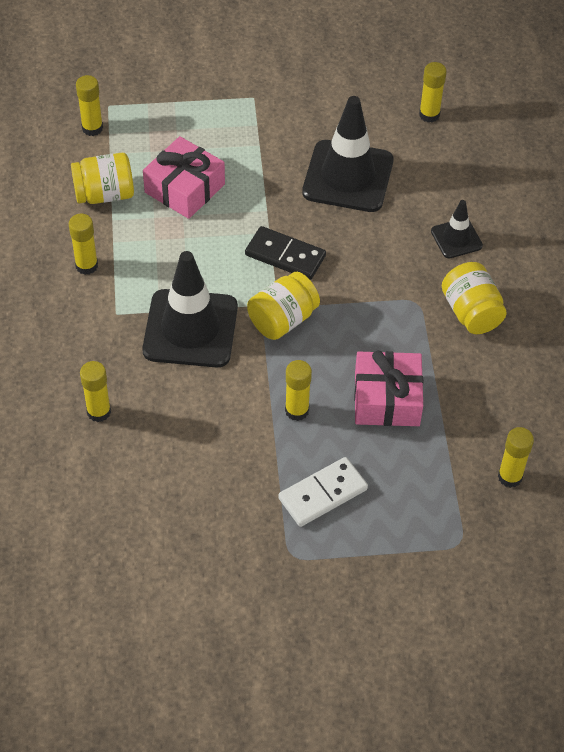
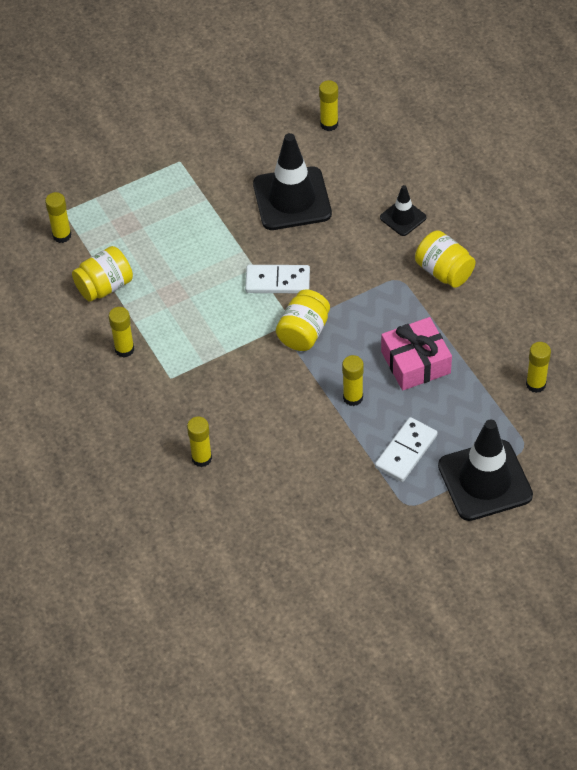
camera: 20 degrees left, 0 degrees up
black traffic cone [142,251,238,367] -> black traffic cone moved to [438,419,533,521]
pink gift [143,136,225,219] -> none
black domino [245,226,326,280] -> white domino [245,265,310,293]

